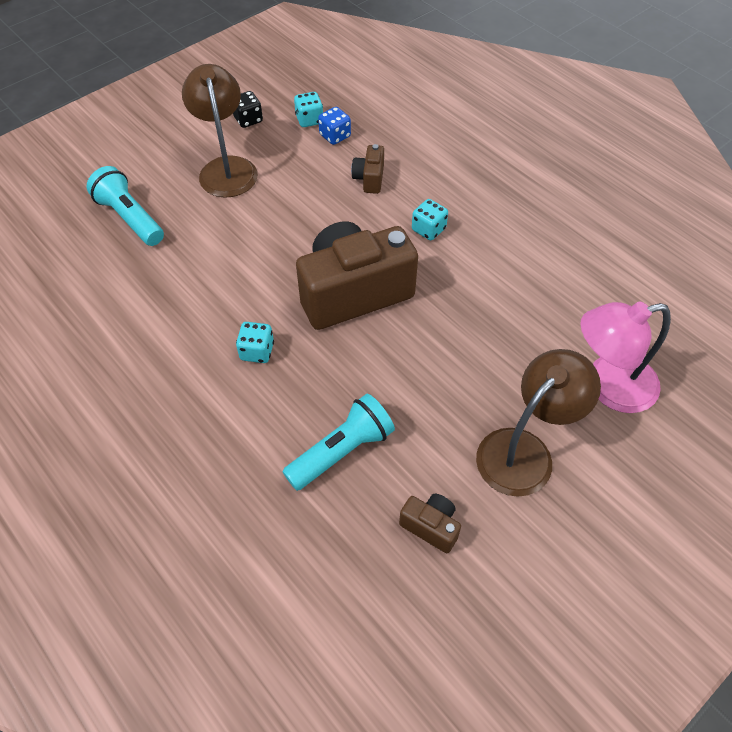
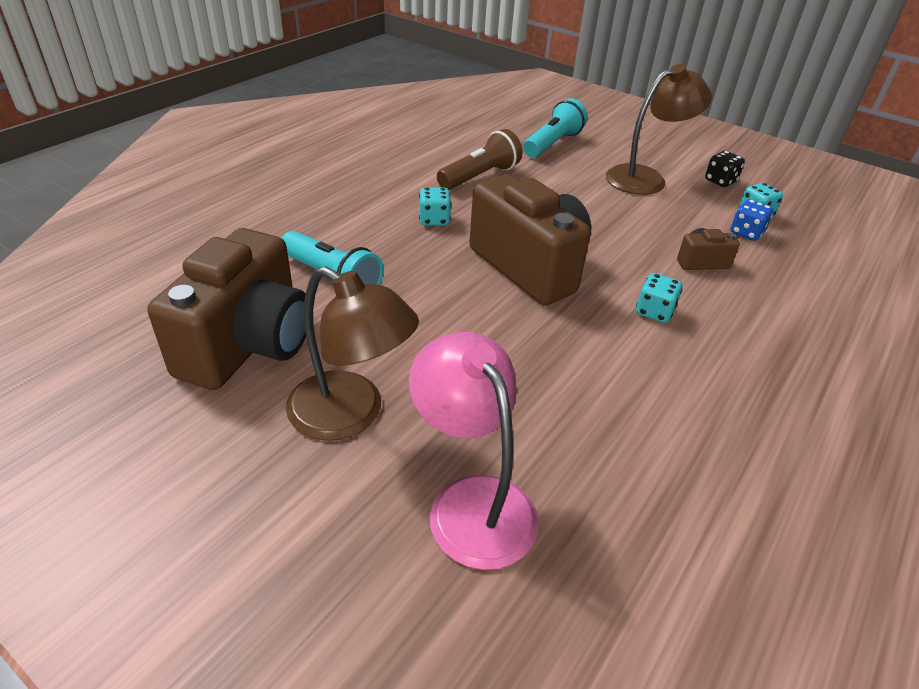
camera: 75 degrees right, 15 degrees down
brown camera [399,494,461,553] -> brown camera [147,228,306,390], size x2.31
none -> brown flashlight [437,129,523,190]

